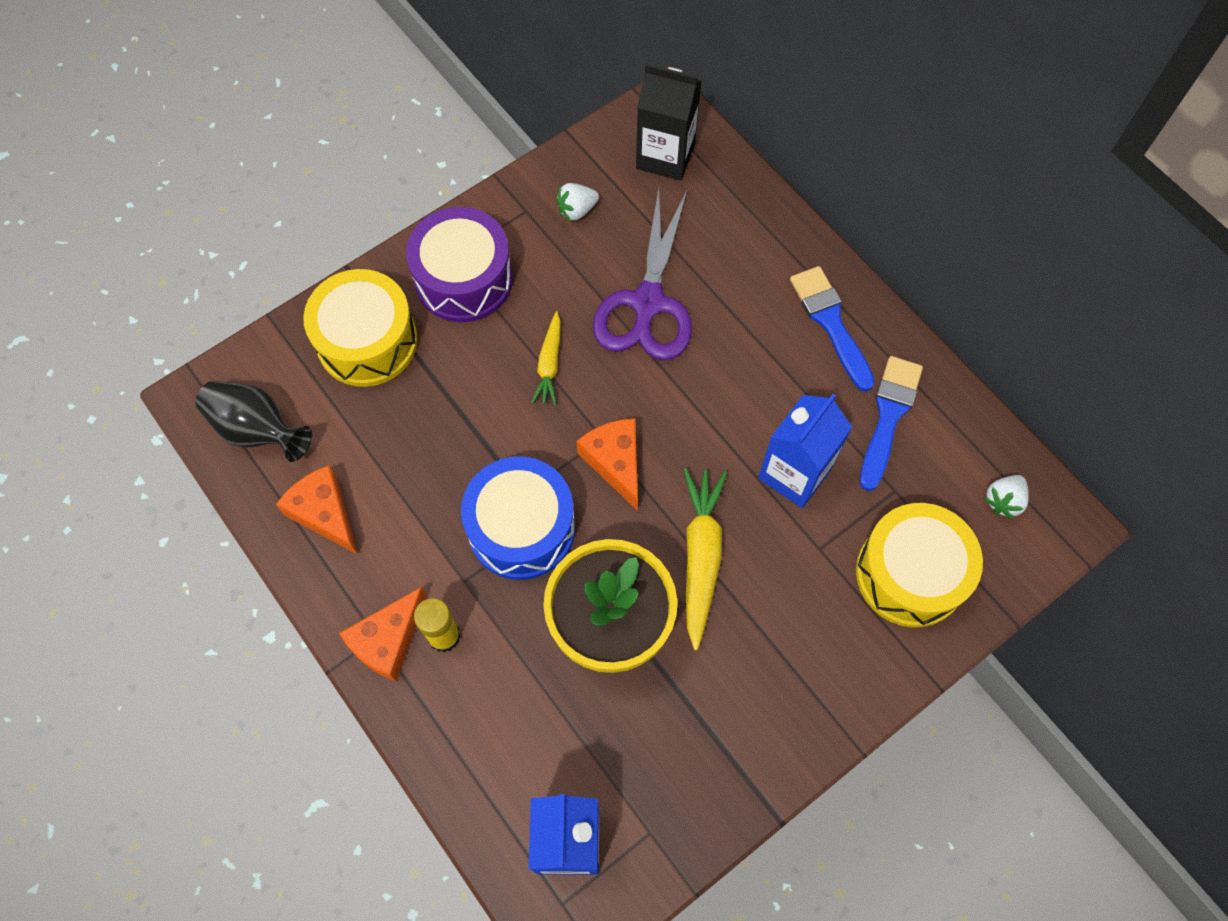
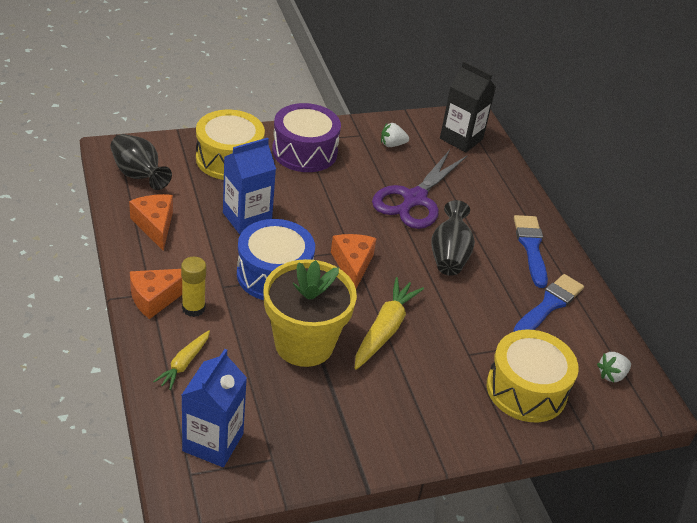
camera: 15 degrees right, 25 degrees down
yellow carrot [531,311,561,405] -> yellow carrot moved to [153,330,210,390]
blue carton [758,394,852,508] -> blue carton moved to [223,138,276,234]
none -> black vase [431,200,475,276]

